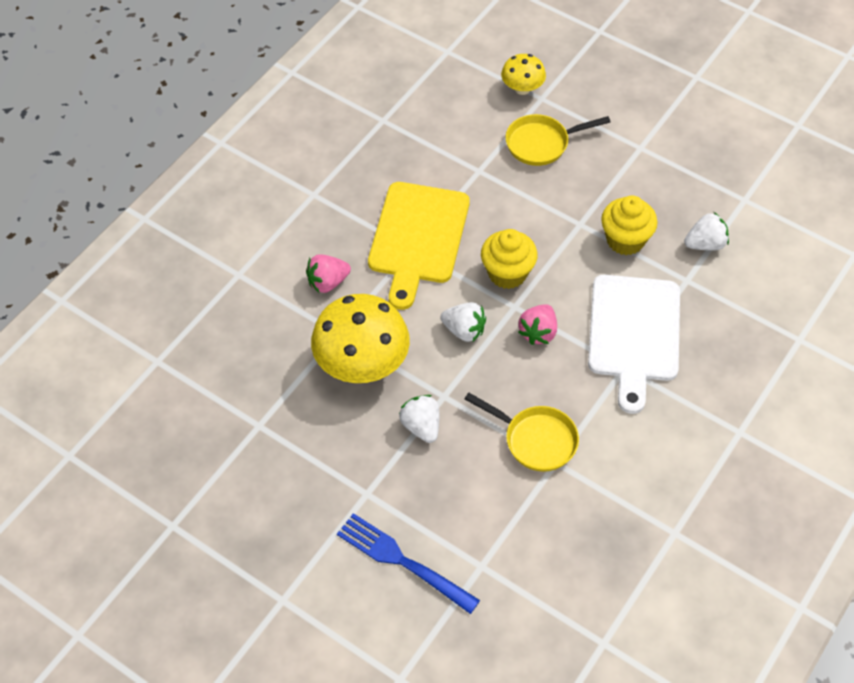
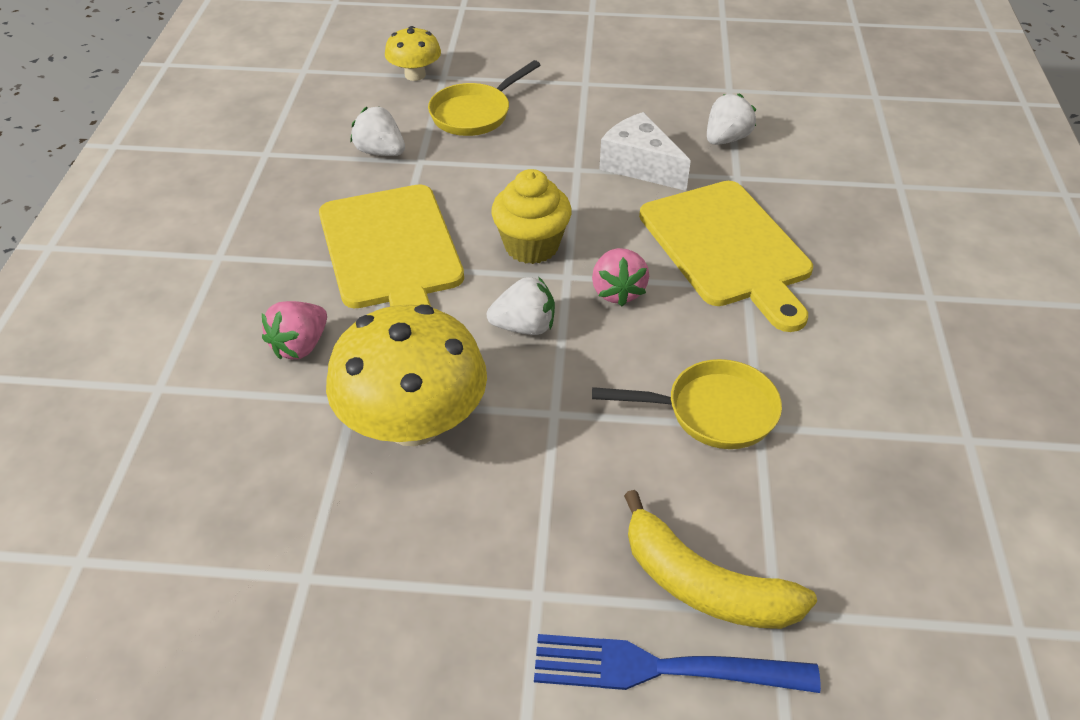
camera: 30 degrees left, 10 degrees down
white strawberry [399,395,439,443] -> white strawberry moved to [350,106,405,156]
white cutting board [588,275,680,414] -> yellow cutting board [639,181,813,332]
yellow cupcake [601,195,657,255] -> white cheese [599,112,691,191]
none -> yellow banana [624,490,817,629]

